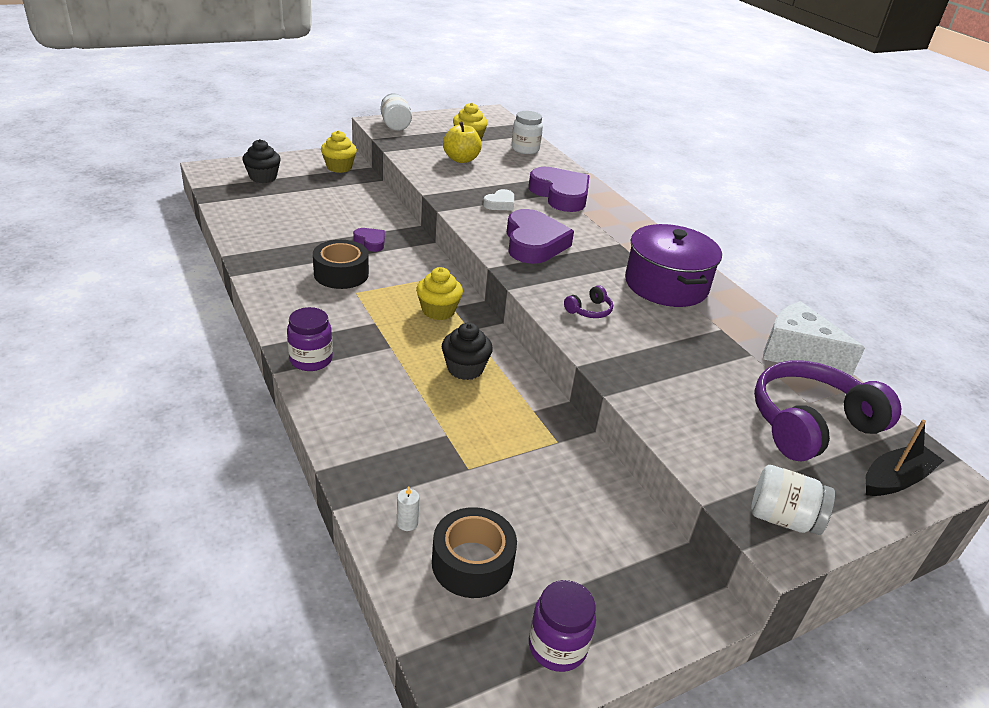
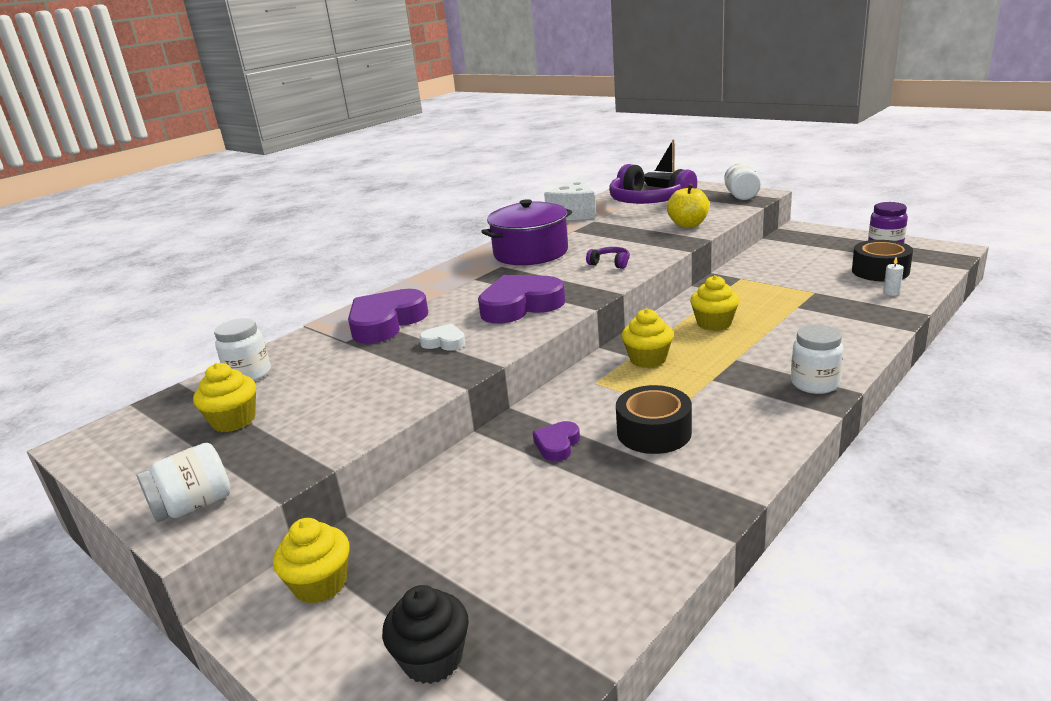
camera: 105 degrees left, 10 degrees down
purple jar [287,307,333,371] -> white jar [791,325,844,394]
black cupcake [442,323,493,380] -> yellow cupcake [690,275,739,331]
yellow apple [443,121,482,163] -> yellow apple moved to [667,184,709,228]

